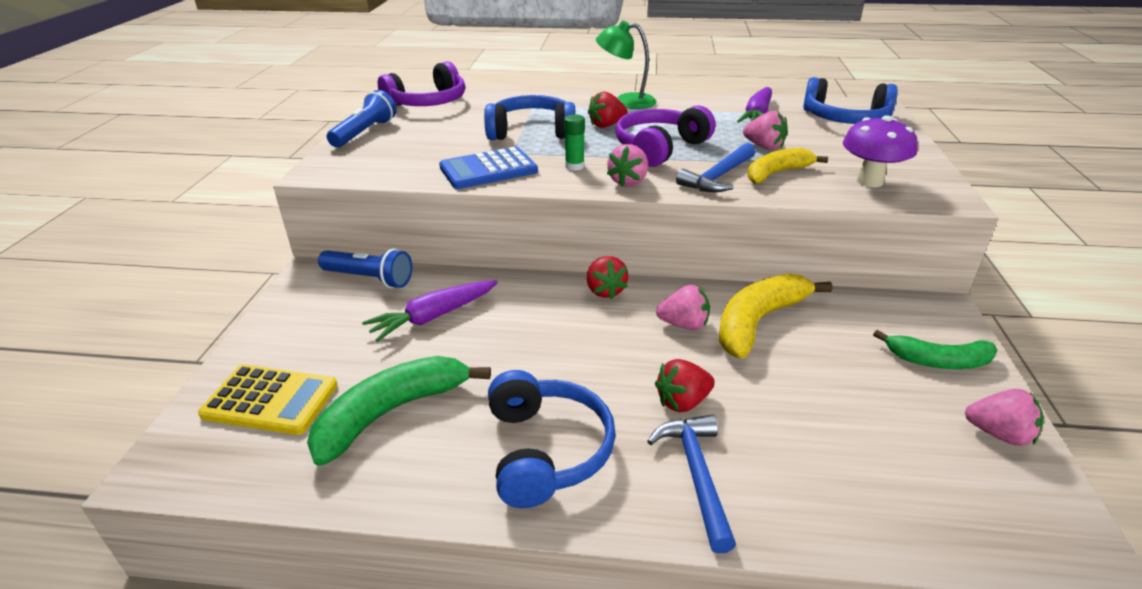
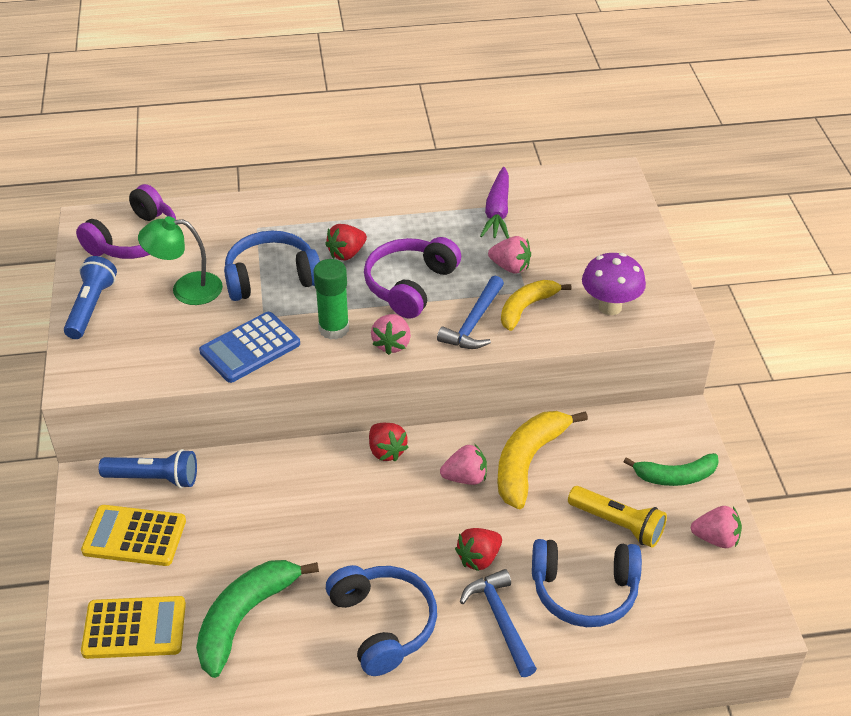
camera: 15 degrees left, 10 degrees up
purple carrot [362,280,498,342] -> none
green glue stick [564,114,585,171] -> green glue stick [313,259,349,340], size x1.59
green lamp [596,21,657,109] -> green lamp moved to [138,216,223,305]
blue headphones [803,77,898,124] -> blue headphones moved to [532,539,642,627]
none -> yellow calculator [81,505,186,566]
none -> yellow flashlight [568,486,667,548]

